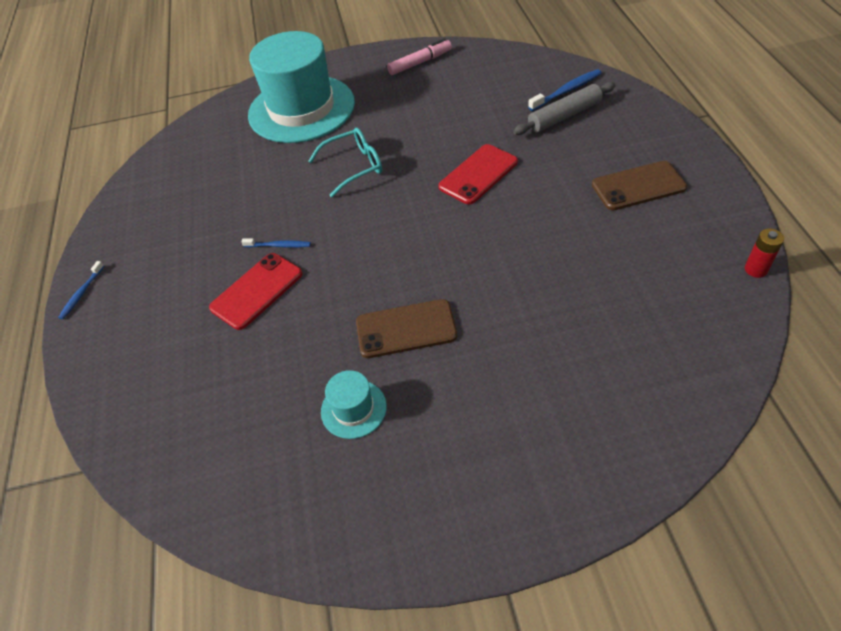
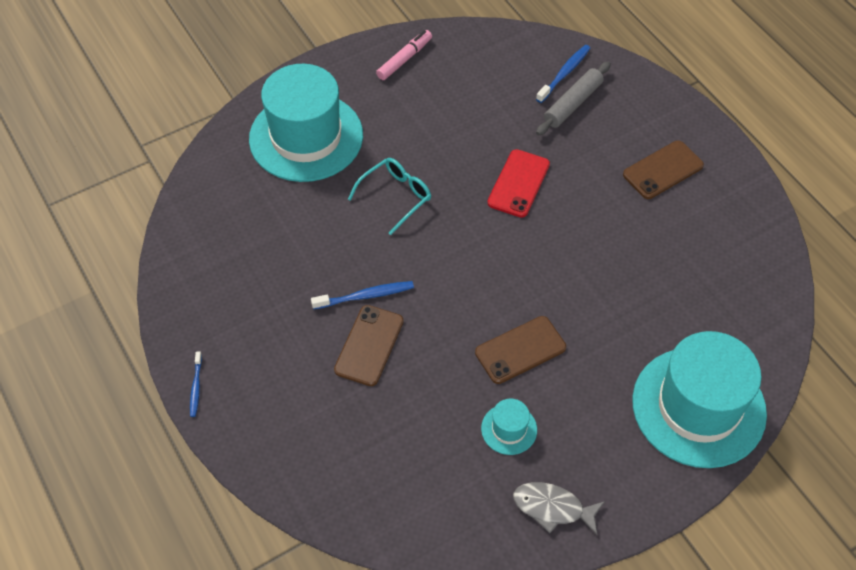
camera: 25 degrees left, 5 degrees up
red phone [209,253,302,330] -> brown phone [334,305,404,386]
blue toothbrush [241,239,311,248] -> blue toothbrush [311,281,414,310], size x1.56
red battery [745,229,784,278] -> none
none -> grey fish [513,482,605,535]
none -> turquoise hat [632,331,767,468]

